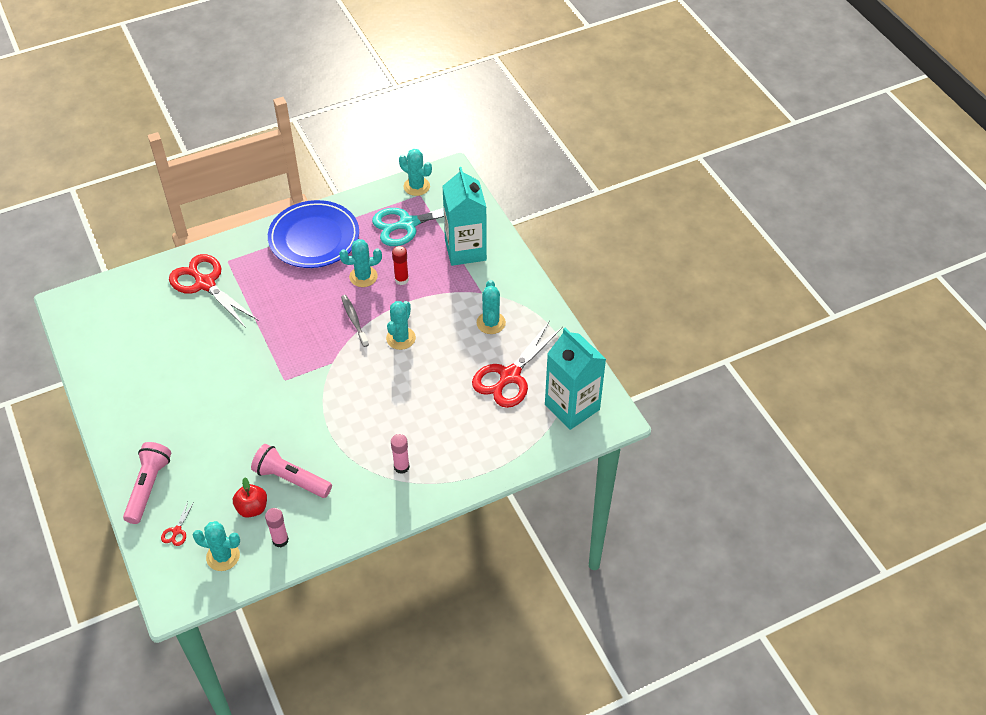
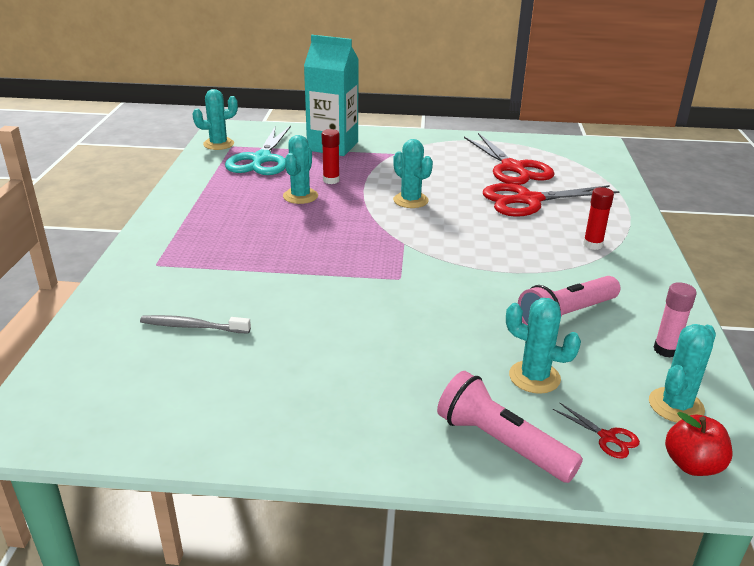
camera: 60 degrees left, 20 degrees down
red scissors [169,254,259,328] -> red scissors moved to [483,183,620,217]
red apple [233,477,267,518] -> red apple moved to [665,412,733,476]
blue plate [268,200,359,268] -> none
grey toothbrush [341,295,369,347] -> grey toothbrush moved to [140,315,251,334]
pink glue stick [391,434,410,474] -> red glue stick [583,187,614,250]
turquoise cactus [477,280,506,334] -> turquoise cactus moved to [506,298,581,394]
turquoise carton [545,328,606,430] -> none

